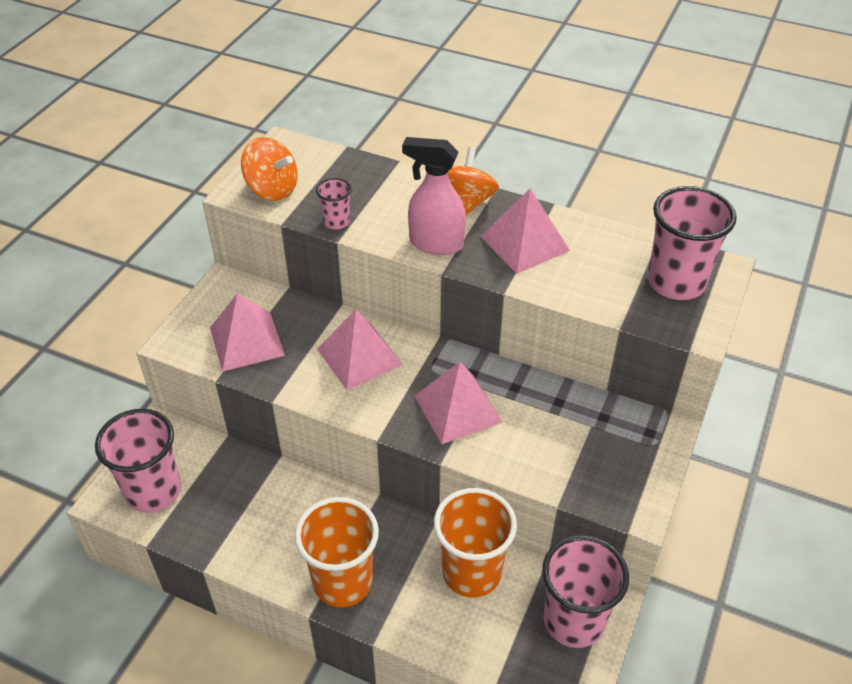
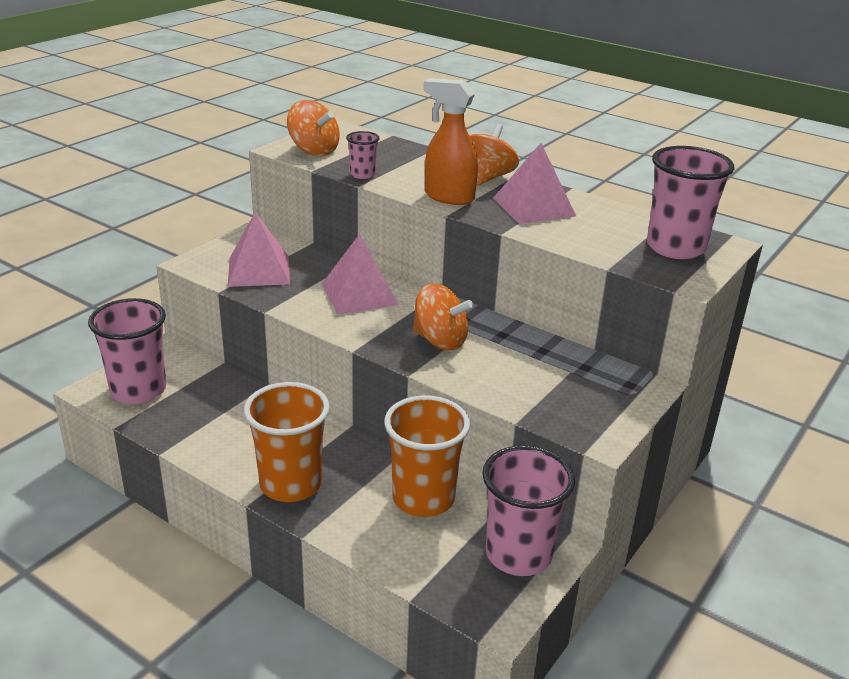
camera: 10 degrees right, 15 degrees down
pink spray bottle [402,137,466,255] -> orange spray bottle [423,78,478,205]
pink pyramid [415,362,503,444] -> orange spinning top [413,283,473,351]

